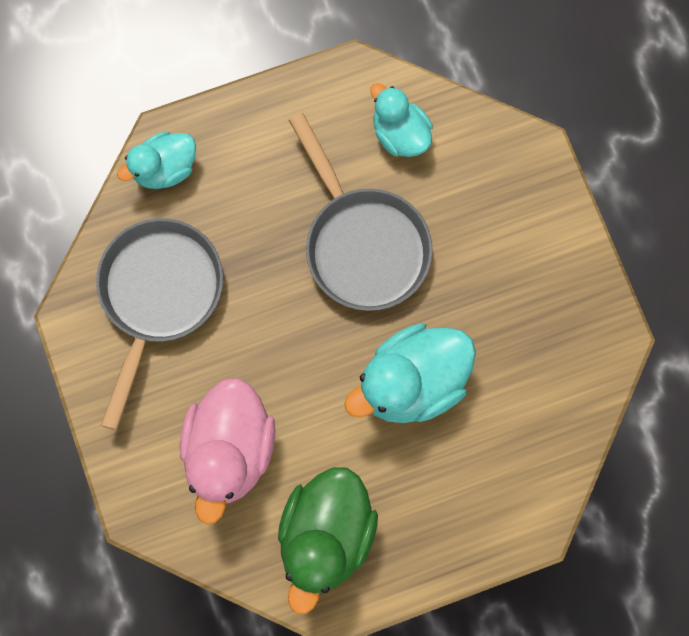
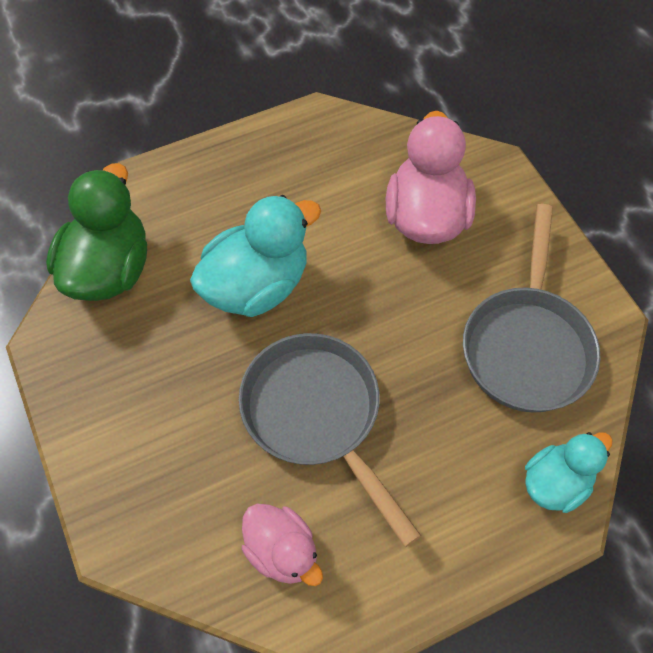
camera: 175 degrees right, 15 degrees down
green duck [278,467,378,614] -> green duck moved to [46,163,147,301]
turquoise duck [370,83,433,157] -> pink duck [242,504,323,586]

